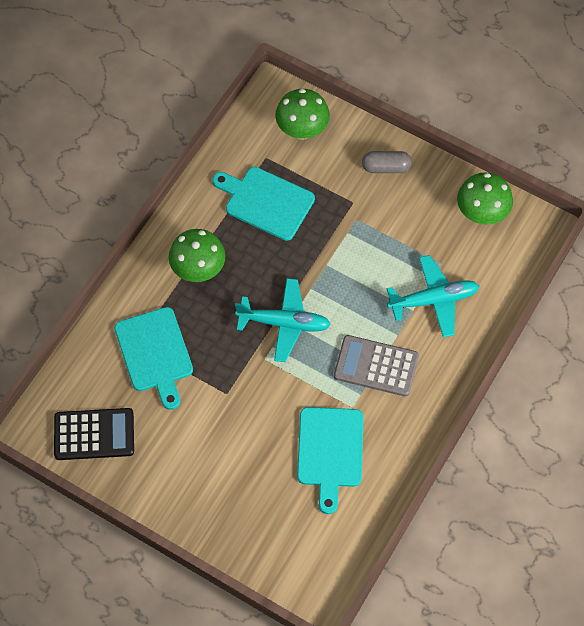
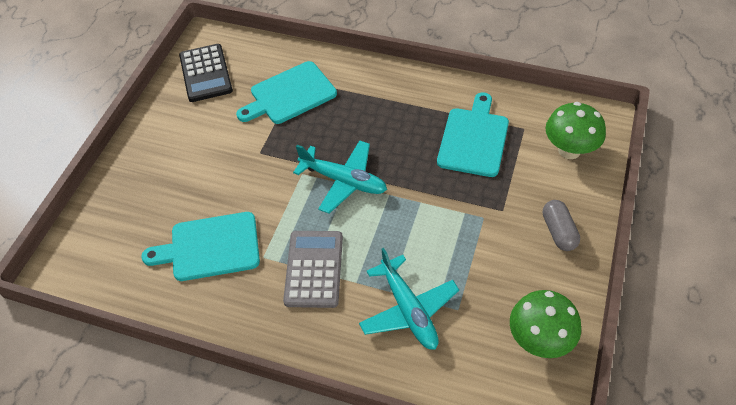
camera: 80 degrees right, 10 degrees down
green mushroom [169,229,226,282] -> none
turquoise plane [235,278,331,362] -> turquoise plane turned 60 degrees counterclockwise [293,140,387,214]

